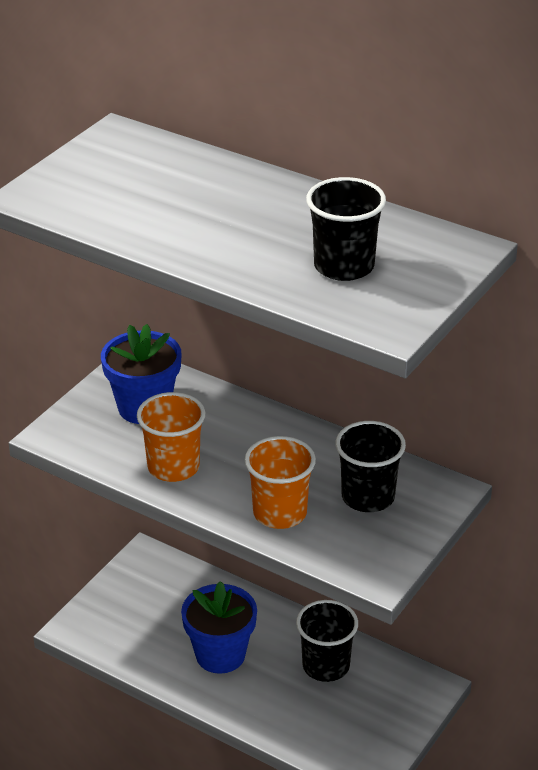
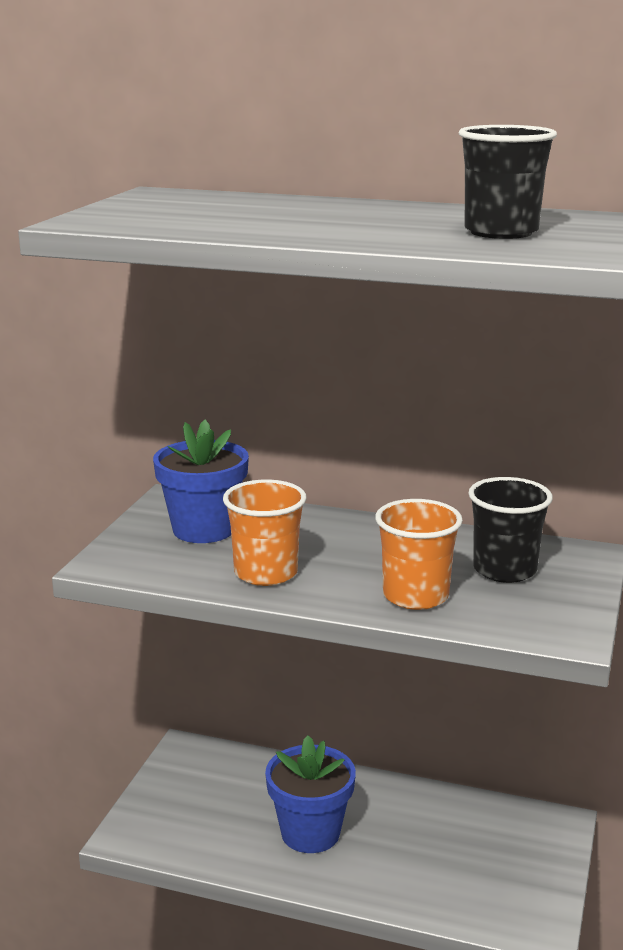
camera: 15 degrees left, 15 degrees down
black cup [296,600,358,682] -> none

